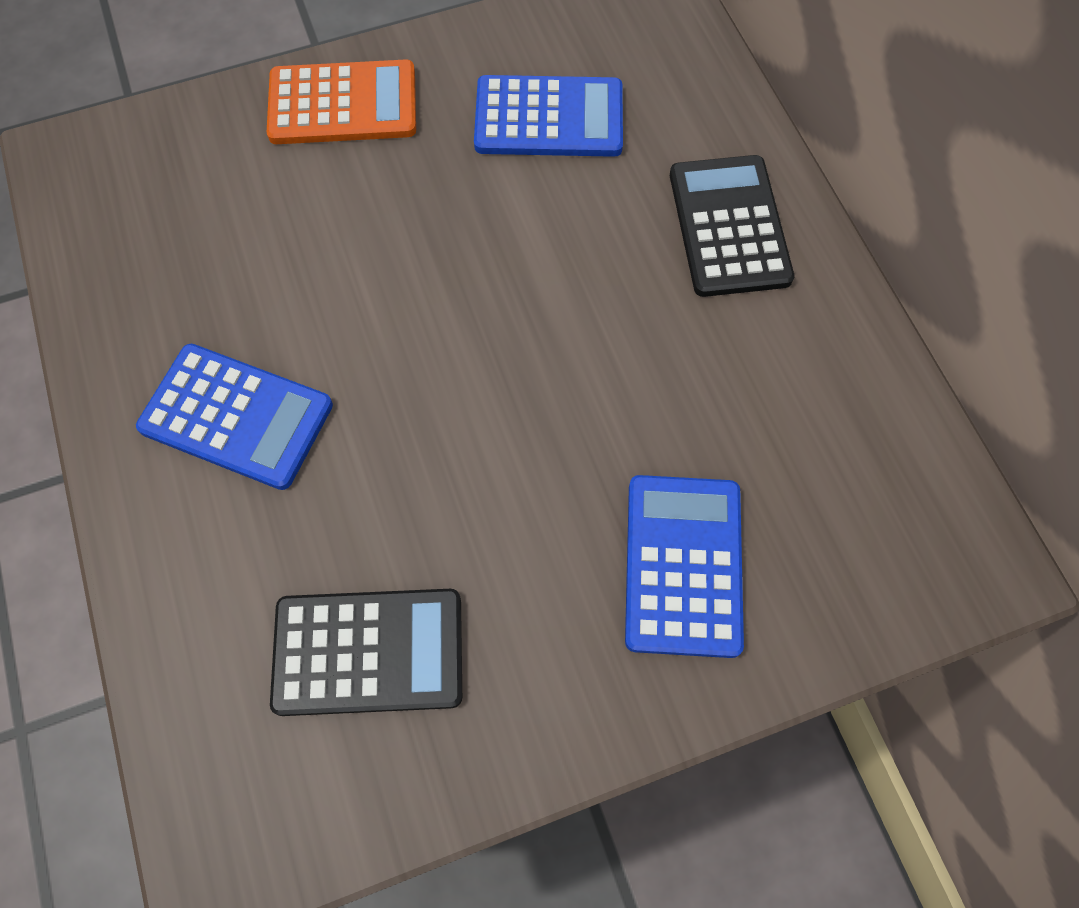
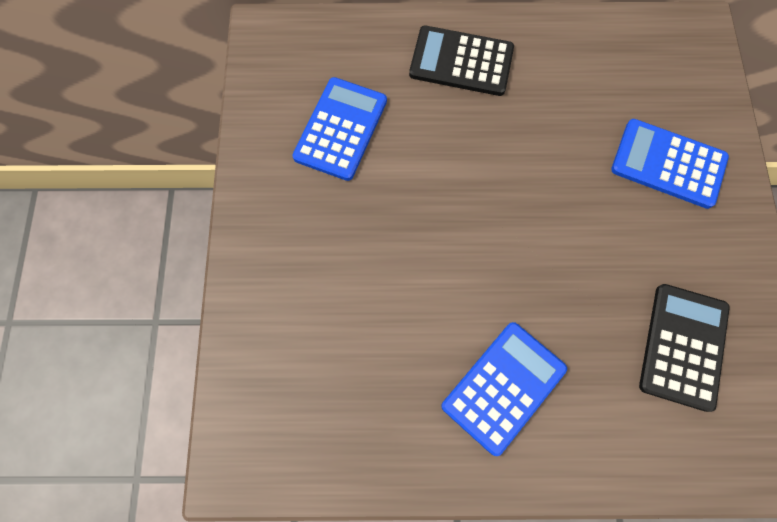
camera: 70 degrees left, 5 degrees up
orange calculator [267,60,416,144] -> none

